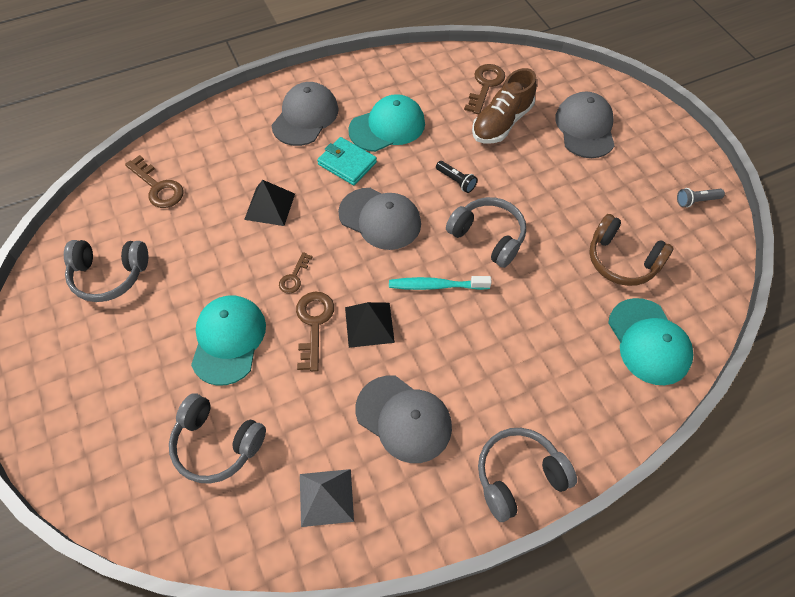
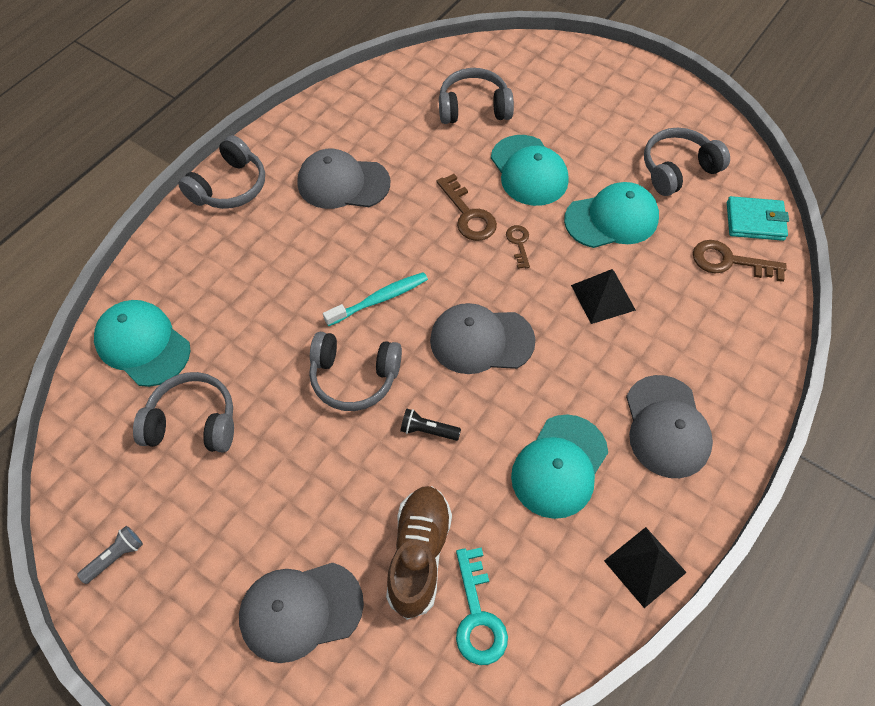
camera: 150 degrees right, 0 degrees up
grey pyramid [300,469,354,527] -> none
turquoise wallet [317,137,377,185] -> turquoise wallet moved to [727,196,789,241]
black pyramid [345,302,395,348] -> black pyramid moved to [604,527,687,608]
brown key [464,64,505,114] -> turquoise key [456,547,508,665]
grey cap [555,91,615,158] -> grey cap turned 105 degrees clockwise [239,563,364,663]
brown headphones [589,214,674,286] -> grey headphones [133,372,234,452]
none -> turquoise cap [564,182,659,248]

